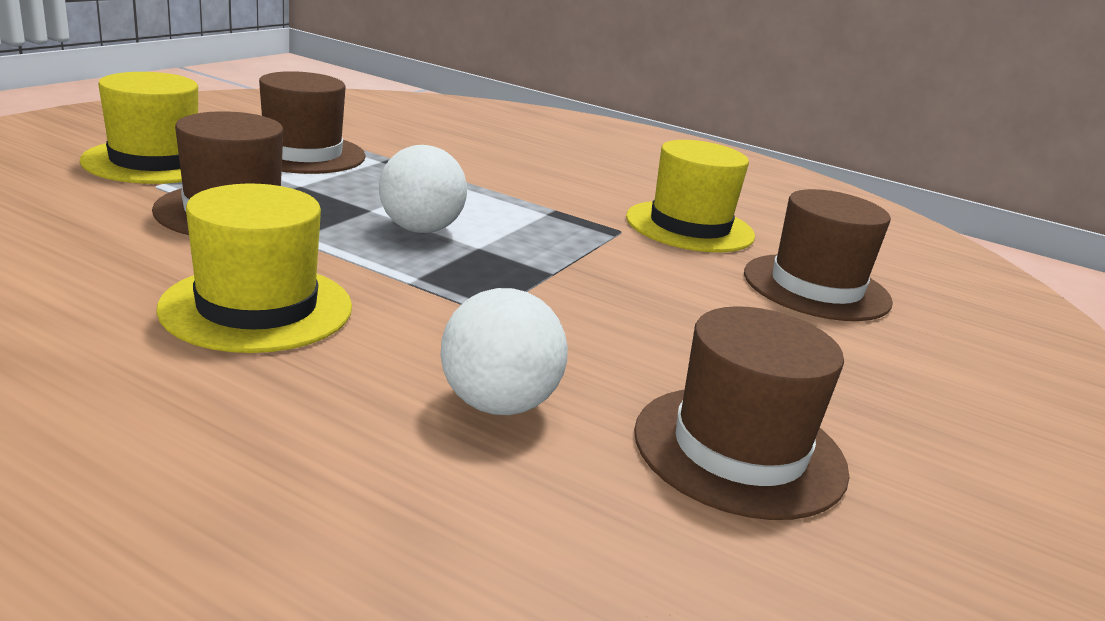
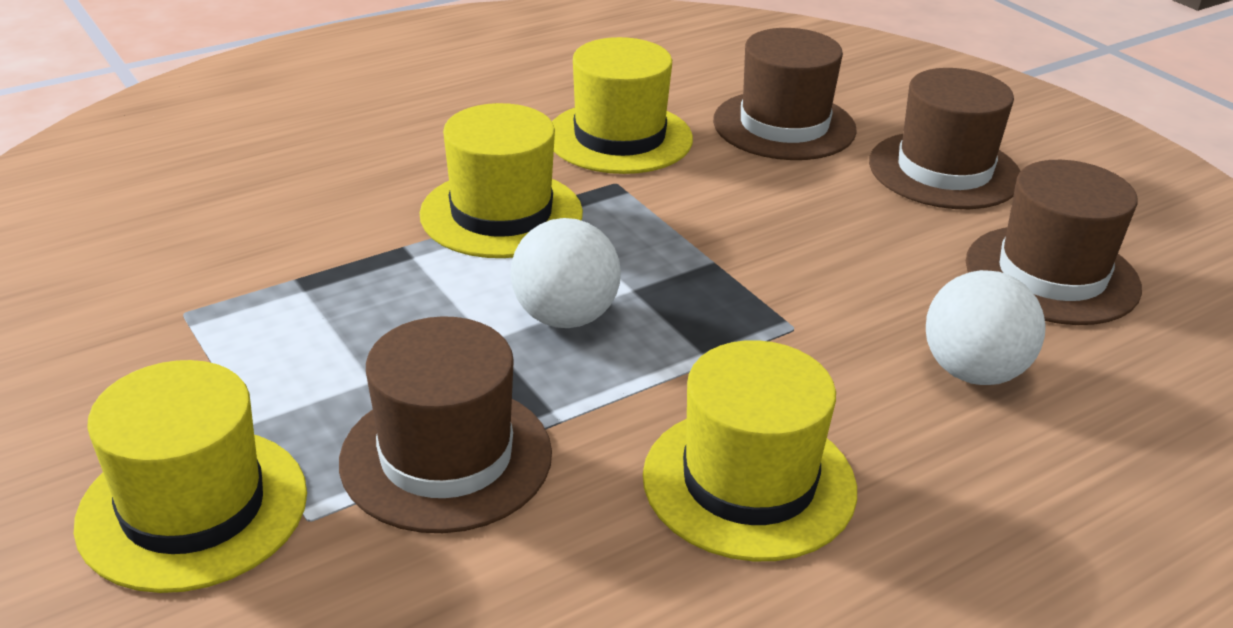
camera: 60 degrees left, 10 degrees up
brown hat [259,71,366,174] -> brown hat moved to [869,68,1020,209]
none -> yellow hat [420,103,583,258]

